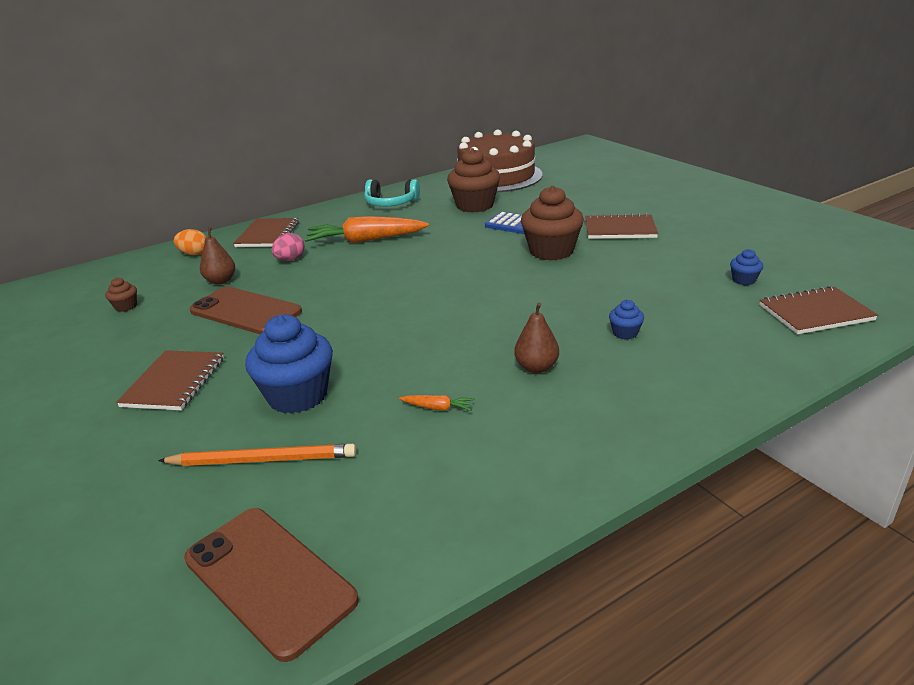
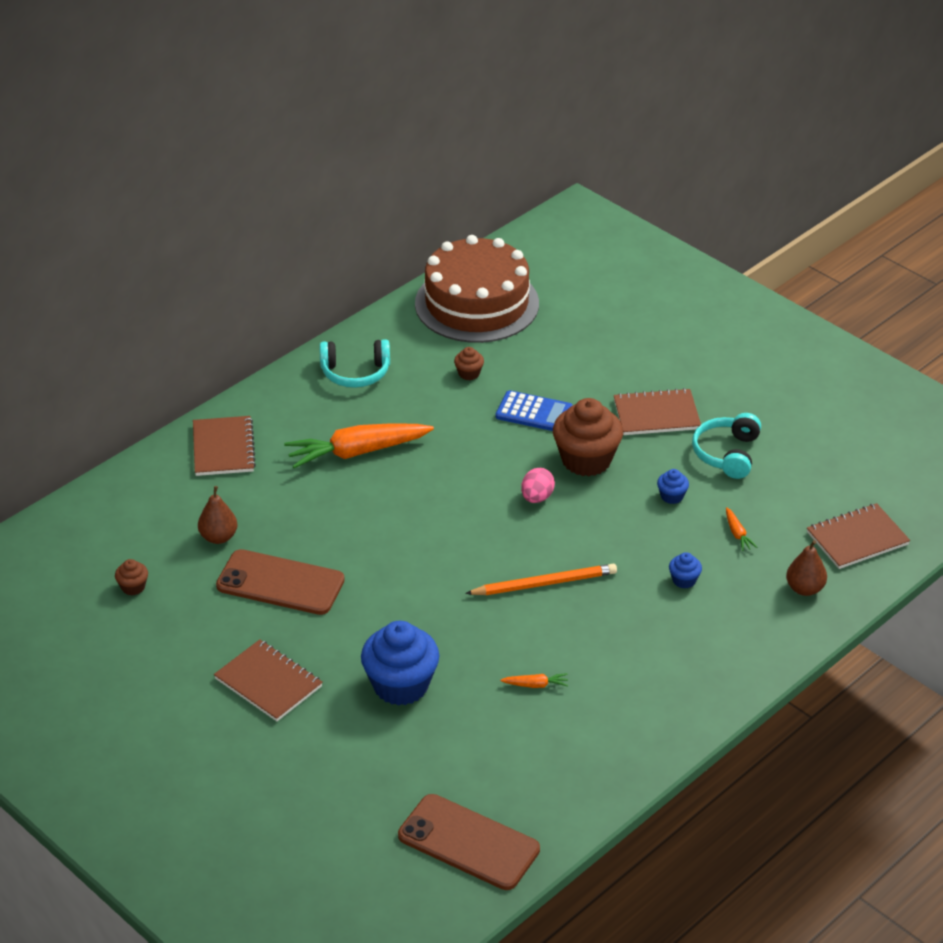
camera: 15 degrees left, 10 degrees up
brown notebook [116,350,224,410] -> brown notebook turned 45 degrees counterclockwise [214,639,323,721]
orange pencil [158,444,356,466] -> orange pencil moved to [465,564,617,595]
orange egg [174,229,207,255] -> none
pink egg [272,233,304,261] -> pink egg moved to [521,468,555,503]
brown cupcake [447,148,500,213] -> brown cupcake [454,347,484,380], size x0.45
brown pear [514,303,559,373] -> brown pear moved to [786,540,827,596]
blue cupcake [730,249,763,285] -> blue cupcake moved to [657,469,689,504]
none -> turquoise headphones [692,413,761,479]
none -> orange carrot [726,507,757,551]

